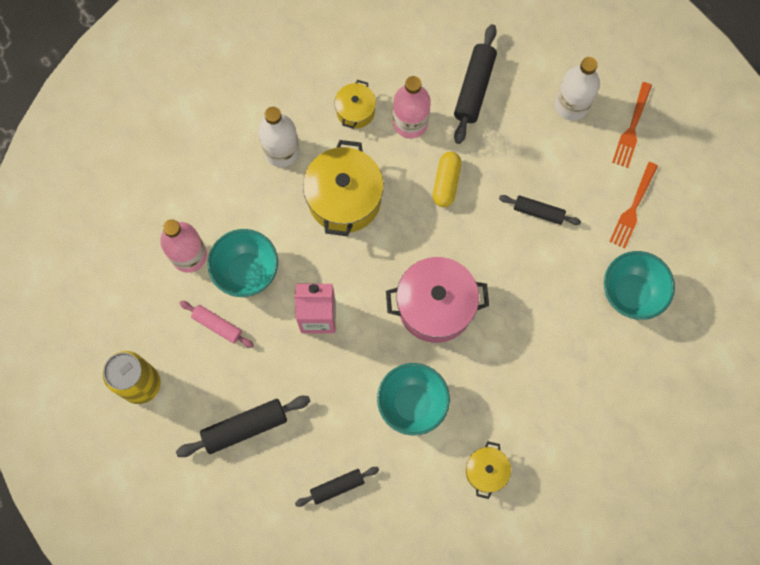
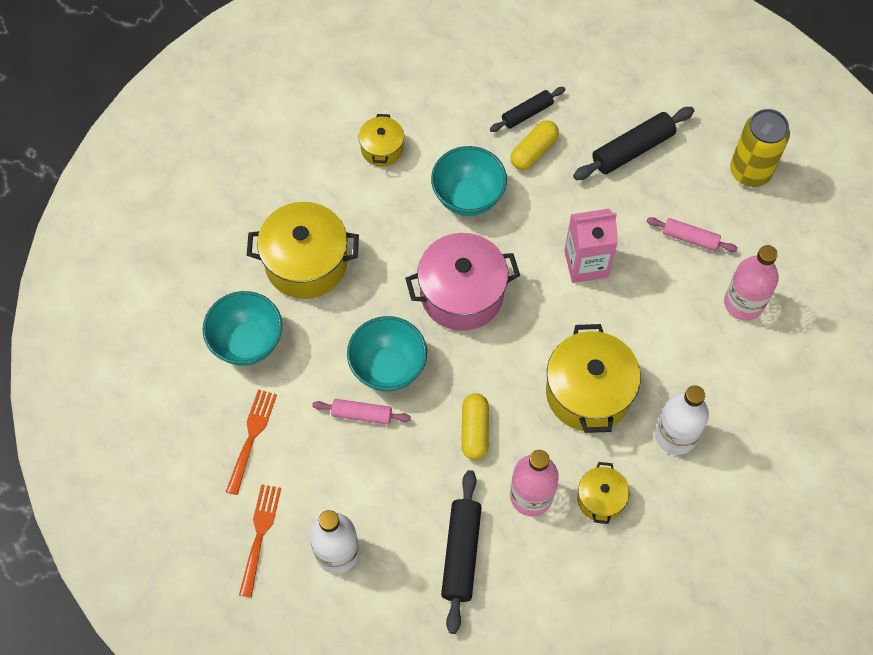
camera: 170 degrees right, 10 degrees down
turquoise bowl [208,229,278,297] -> turquoise bowl moved to [347,316,427,392]
black rolling pin [499,195,581,225] -> pink rolling pin [312,399,411,425]
none -> yellow pot [247,202,359,299]
none -> yellow capsule [510,120,559,170]

